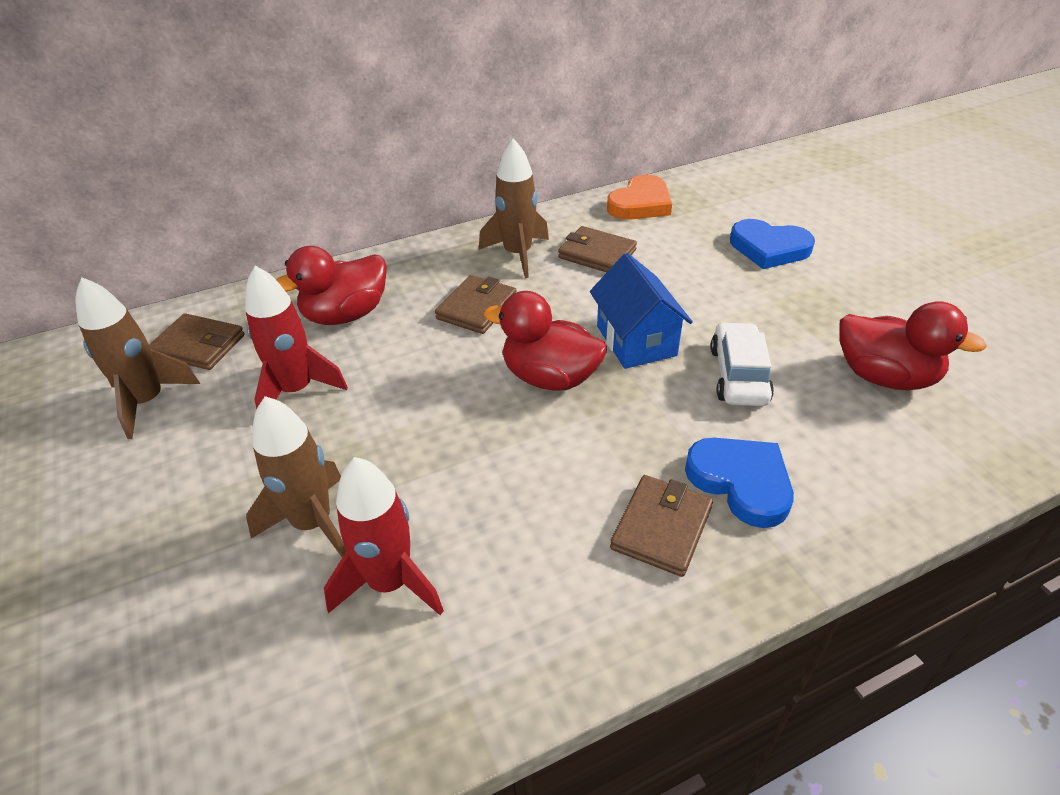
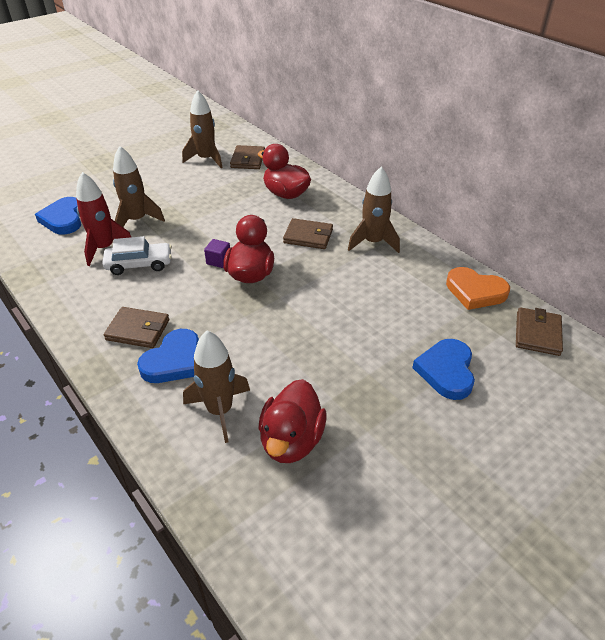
camera: 75 degrees right, 0 degrees up
red rocket [245,266,348,409] -> none
brown wallet [558,226,637,272] -> brown wallet moved to [516,307,563,356]
blue house [590,253,693,369] -> none
white car [711,322,774,406] -> white car moved to [102,236,172,275]
none -> blue heart [35,197,81,235]
none -> brown rocket [183,330,250,443]
none -> purple cube [204,239,230,268]

